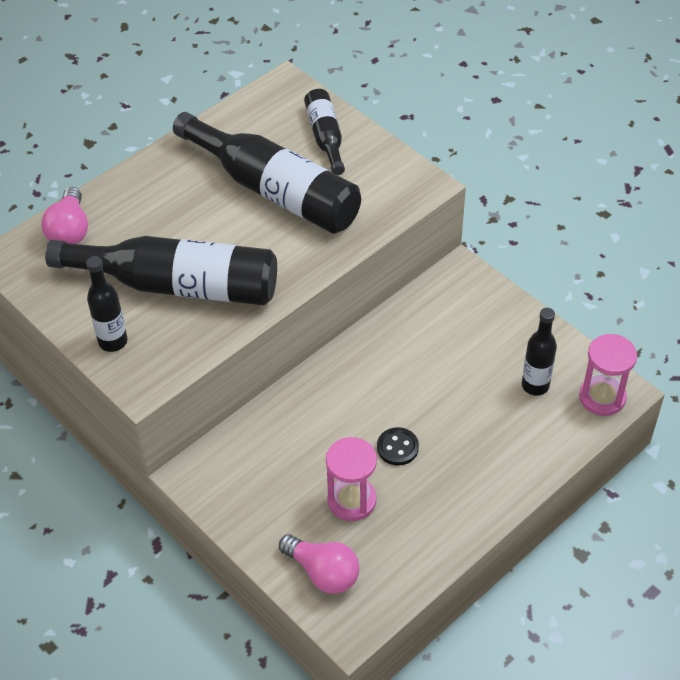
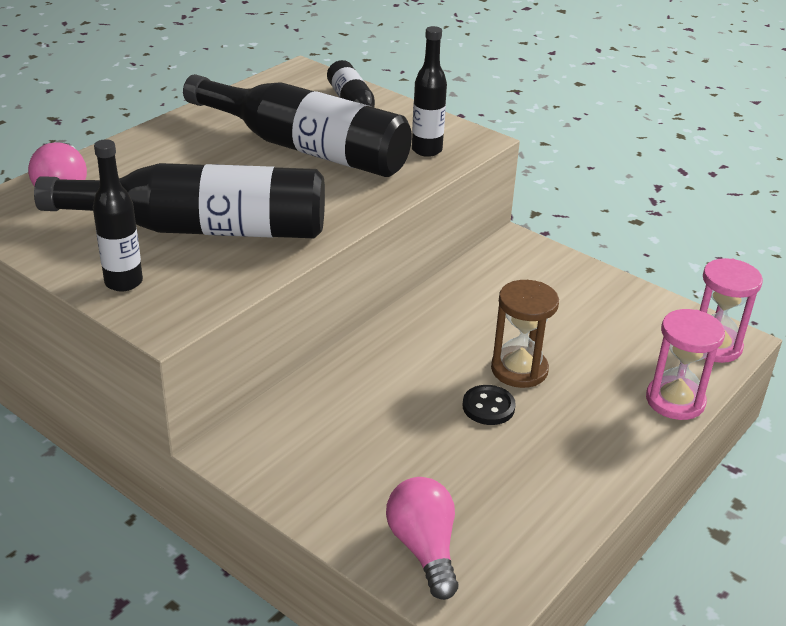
camera: 10 degrees left, 15 degrees down
pink light bulb [279,534,359,594] -> pink light bulb turned 135 degrees counterclockwise [386,477,458,600]
pink hourglass [326,437,377,521] -> pink hourglass moved to [646,309,725,420]
black bottle [522,308,557,396] -> black bottle moved to [412,26,447,157]
none -> brown hourglass [491,280,559,388]

